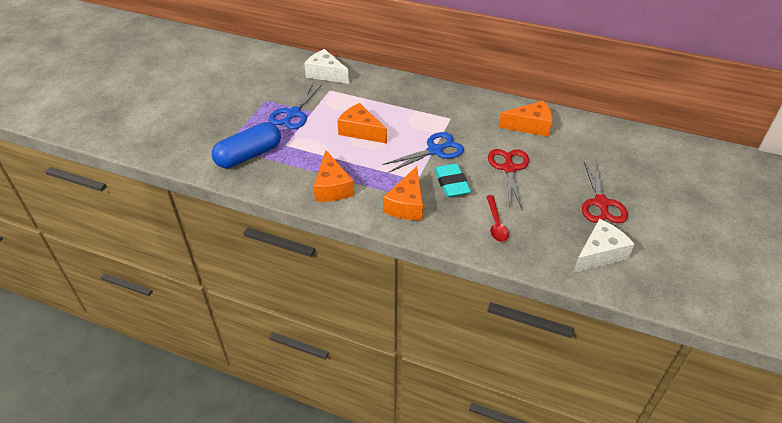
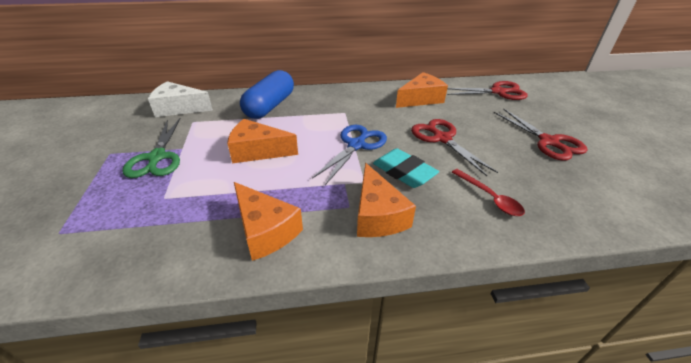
camera: 30 degrees left, 5 degrees down
blue capsule [212,122,281,168] -> blue capsule moved to [240,70,294,119]
blue scissors [269,83,322,129] -> green scissors [122,118,181,178]
white cheese [573,219,635,273] -> none
none -> red scissors [447,81,528,100]

